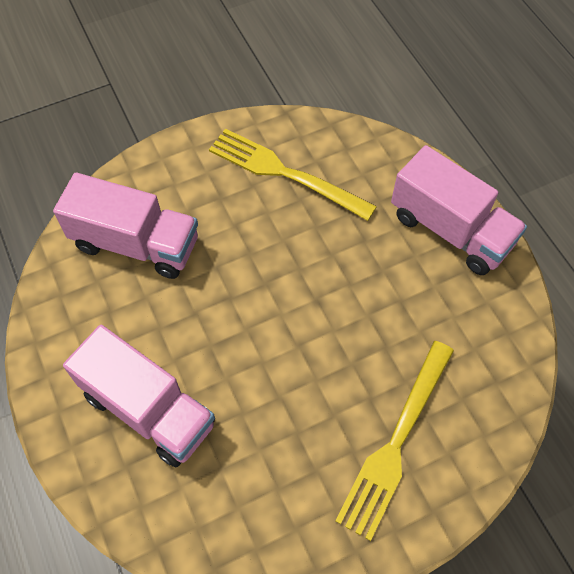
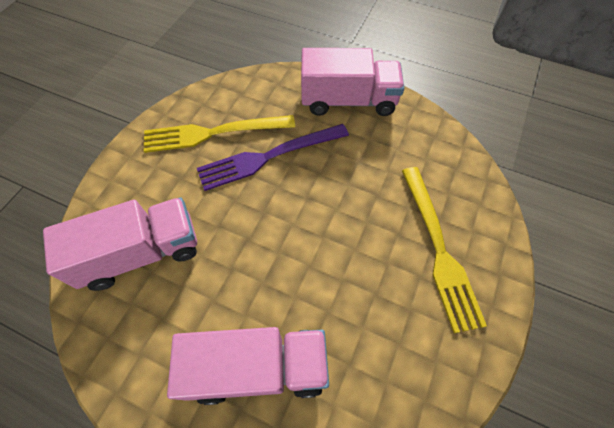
camera: 40 degrees left, 0 degrees up
none -> purple fork [197,124,349,191]

